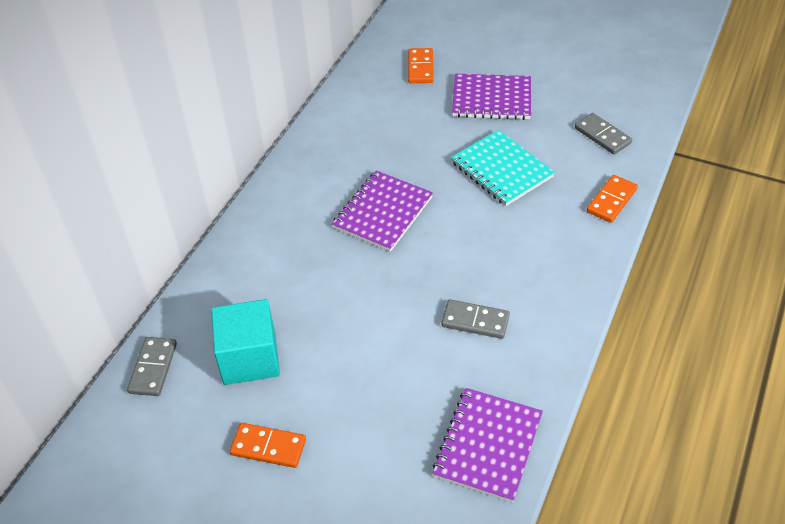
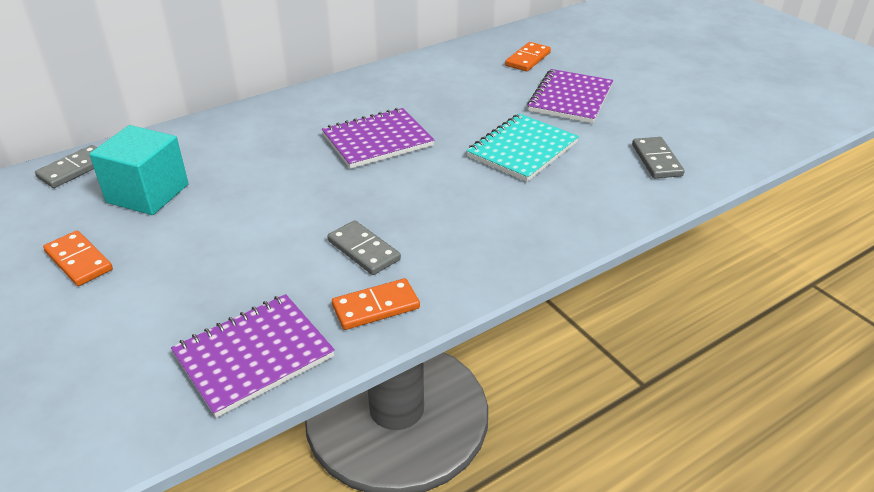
camera: 30 degrees right, 10 degrees down
turquoise notebook [451,130,555,206] -> turquoise notebook turned 45 degrees clockwise [466,114,579,182]
purple notebook [452,74,531,120] -> purple notebook turned 75 degrees clockwise [527,69,613,123]
orange domino [587,175,638,223] -> orange domino moved to [332,278,420,330]

